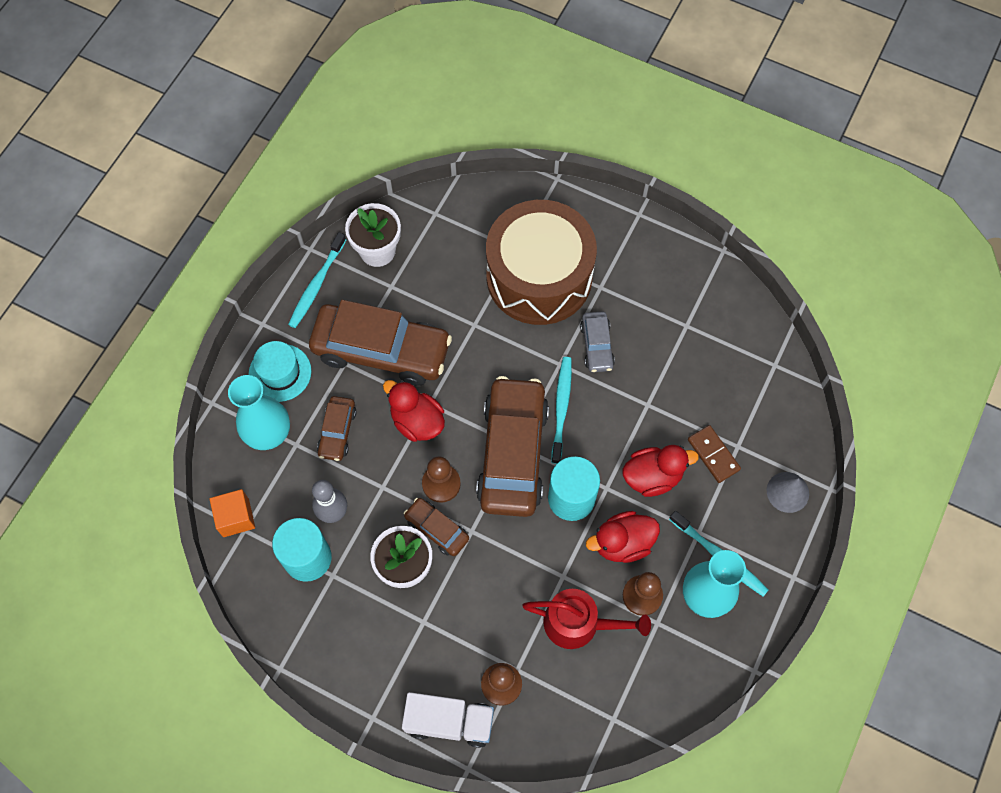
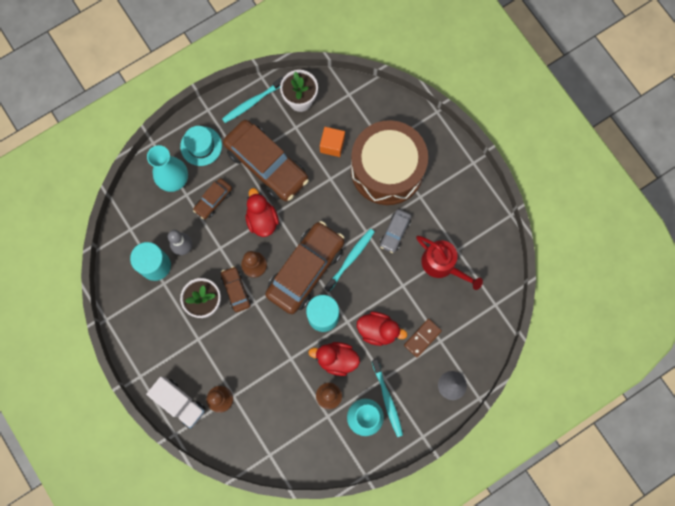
camera: 30 degrees right, 10 degrees up
orange cube [210,489,255,537] -> orange cube moved to [320,127,345,157]
red watering can [522,589,651,649] -> red watering can moved to [416,236,483,290]
brown domino [688,425,741,483] -> brown domino turned 45 degrees clockwise [404,319,442,357]

